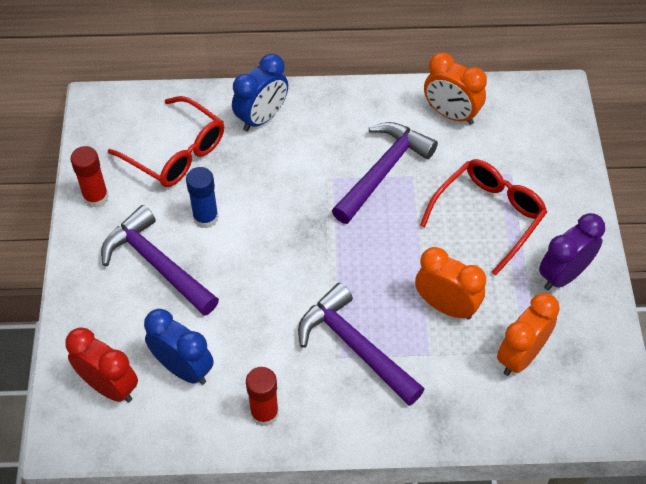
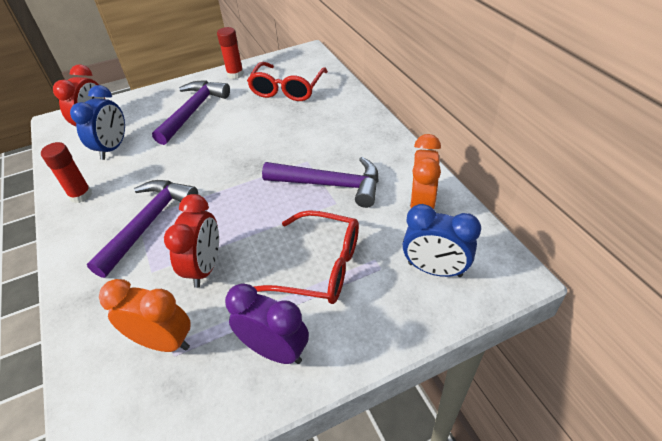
camera: 70 degrees right, 10 degrees down
blue glue stick [186,167,219,229] -> none
blue clock [232,54,288,132] -> blue clock moved to [403,204,481,277]
orange clock [415,247,486,320] -> red clock [164,194,219,288]

